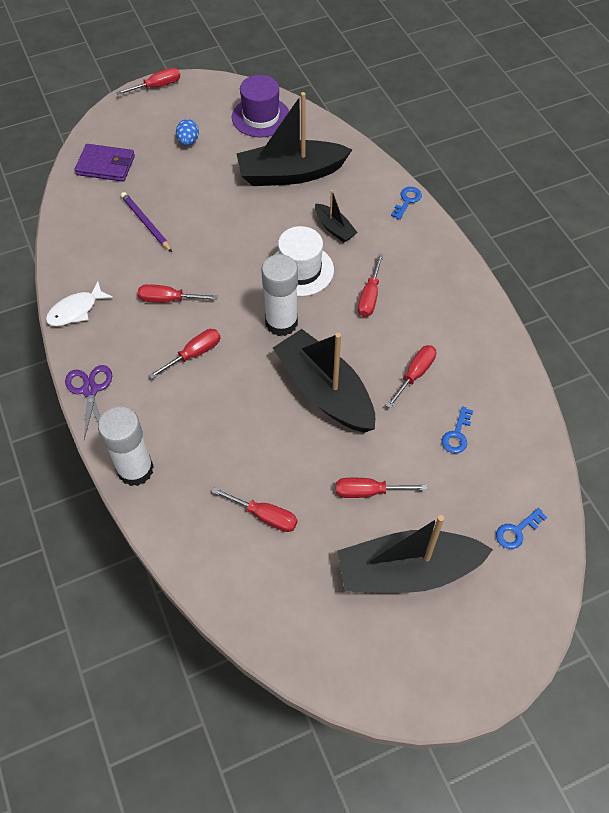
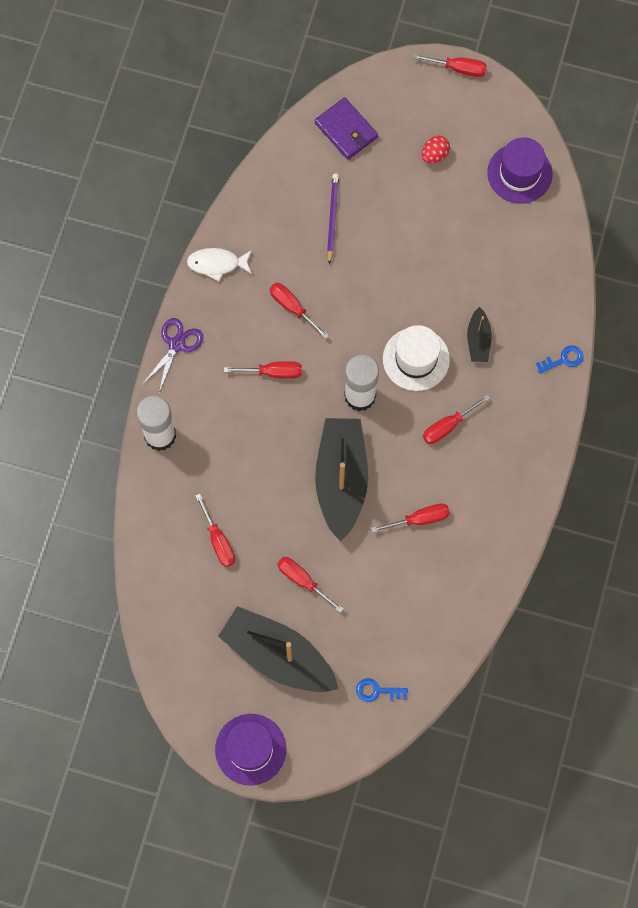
camera: 40 degrees right, 15 degrees up
blue egg [176,119,199,146] -> red egg [422,136,450,164]
black boat [236,92,353,186] -> none
blue key [442,406,473,454] -> none
none -> purple hat [215,714,286,785]

